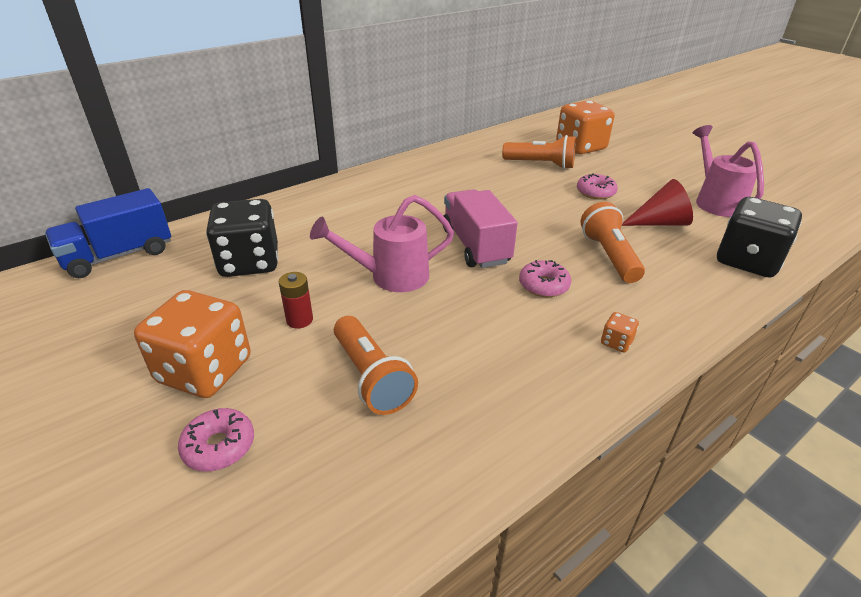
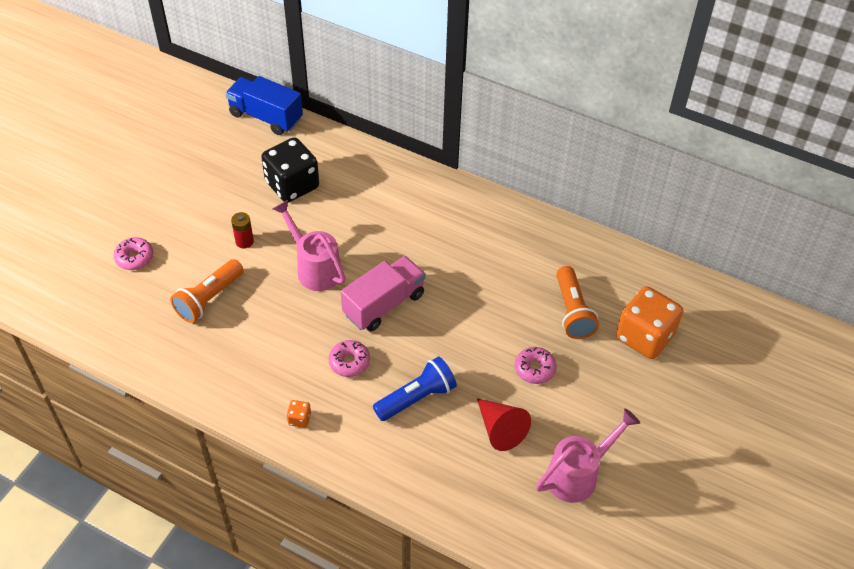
camera: 65 degrees right, 15 degrees up
orange dice [134,290,251,398] -> none
orange flashlight [580,202,645,283] -> blue flashlight [373,356,457,421]
black dice [717,197,802,278] -> none

